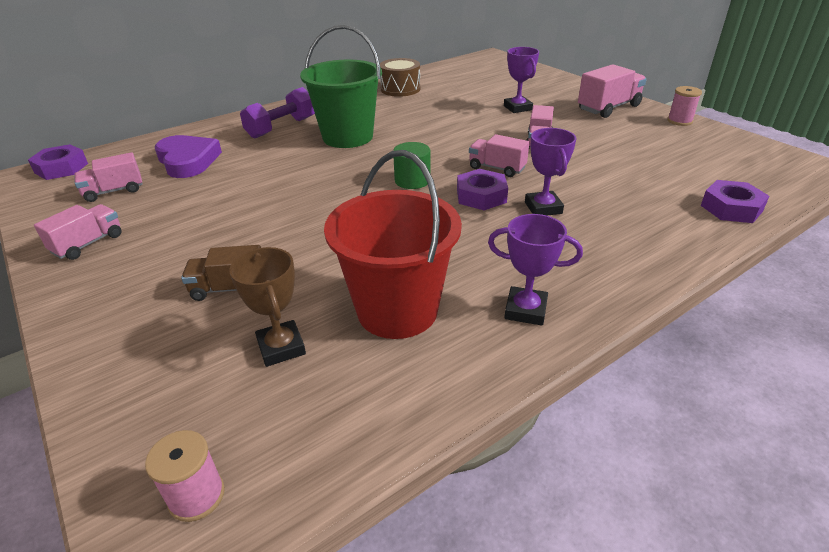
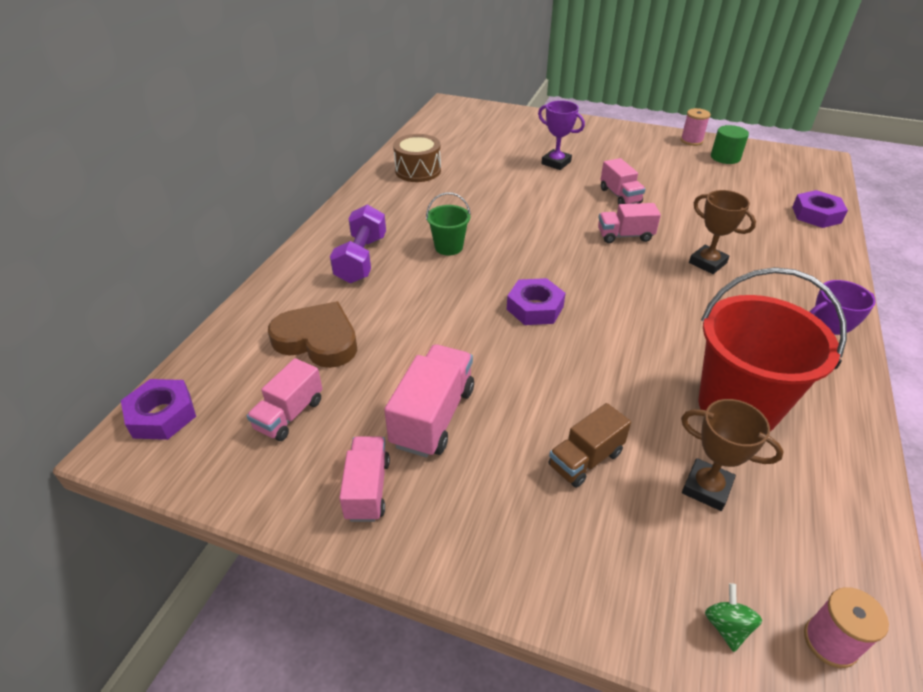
camera: 35 degrees left, 5 degrees up
purple heart [155,135,222,178] -> brown heart [268,301,357,368]
green bucket [300,25,382,148] -> green bucket [426,192,471,255], size x0.49
green cylinder [393,142,430,189] -> green cylinder moved to [711,125,749,164]
purple nut [457,169,508,210] -> purple nut moved to [507,278,566,325]
purple trophy [525,128,576,216] -> brown trophy [689,190,756,274]
pink truck [578,64,647,118] -> pink truck moved to [384,345,474,458]
none -> green spinning top [705,583,762,652]

